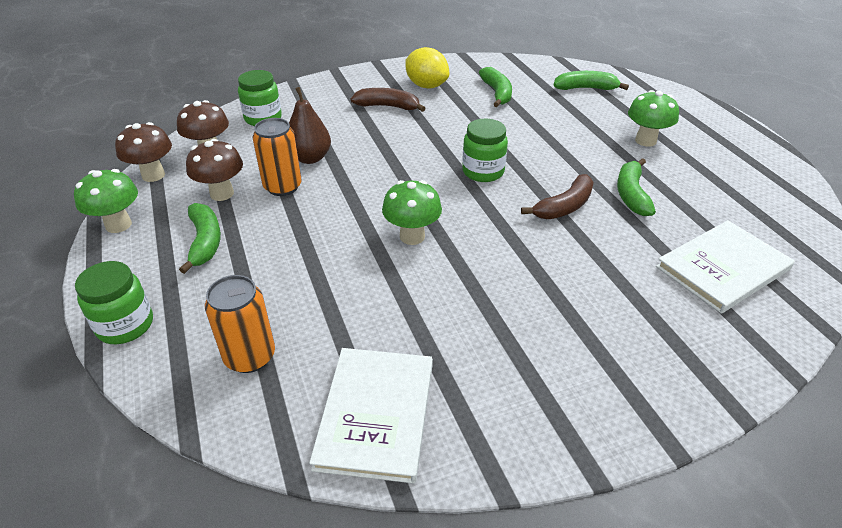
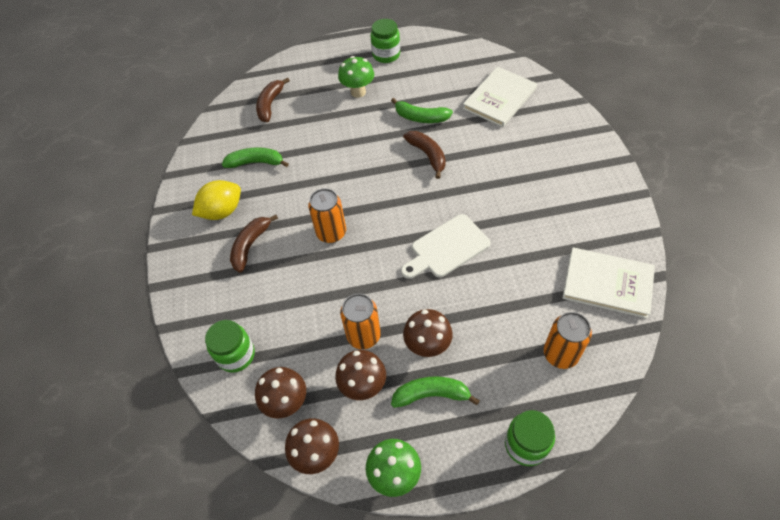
camera: 75 degrees left, 15 degrees up
brown pear [289,87,331,164] -> none
green mushroom [382,180,442,245] -> white cutting board [401,214,490,279]
green jar [462,119,508,182] -> green jar moved to [371,19,400,63]
green banana [554,71,629,90] -> brown banana [256,77,290,122]
white book [656,220,795,314] -> white book turned 60 degrees clockwise [463,67,537,127]
none -> orange can [308,188,346,243]
none -> brown mushroom [403,309,453,357]

